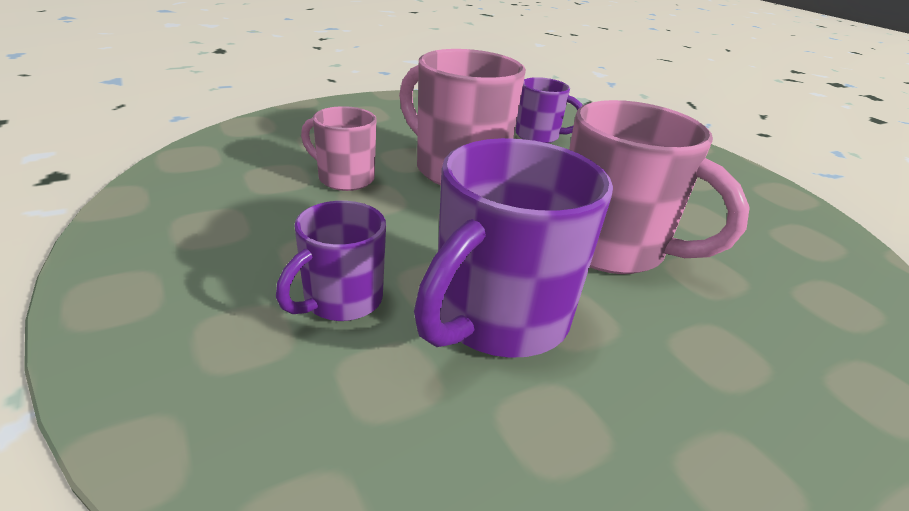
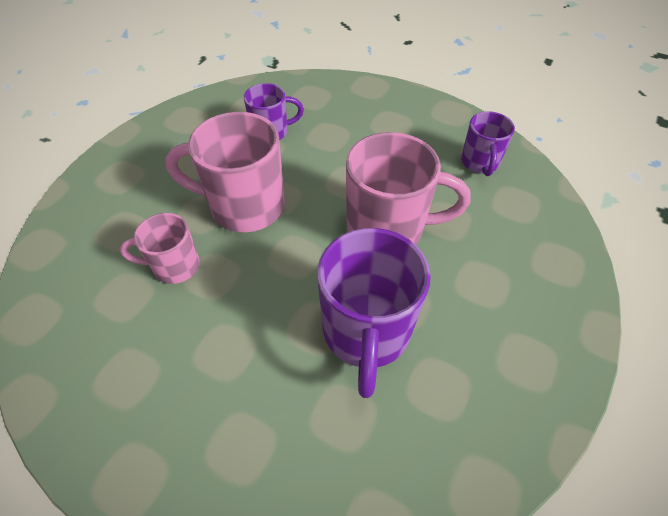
camera: 30 degrees left, 20 degrees up
purple mug [276,201,386,321] -> purple mug moved to [461,111,515,176]

